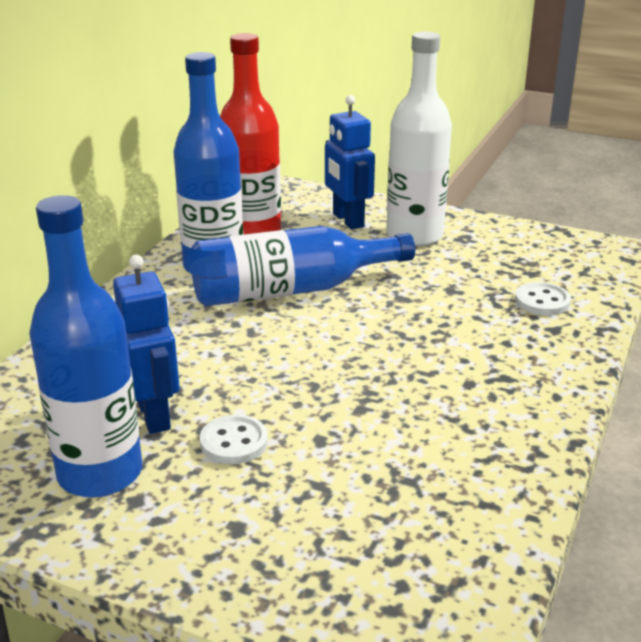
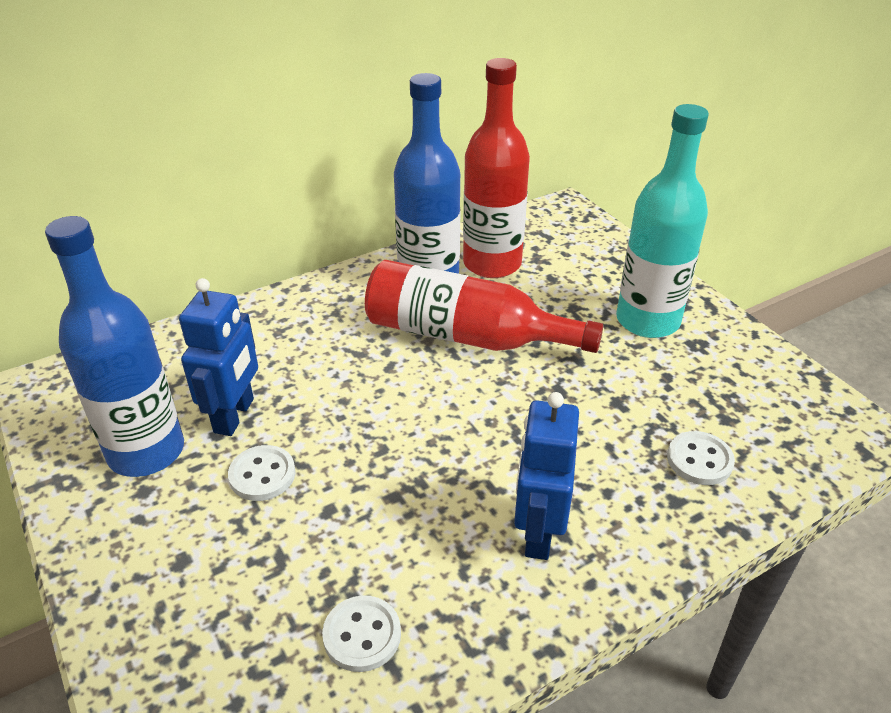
camera: 35 degrees right, 10 degrees up
blue bottle [190,226,415,306] -> red bottle [365,260,603,353]
blue robot [325,95,375,230] -> blue robot moved to [514,392,579,560]
white bottle [386,32,452,247] -> turquoise bottle [616,104,709,338]
none -> white button [322,595,401,672]

